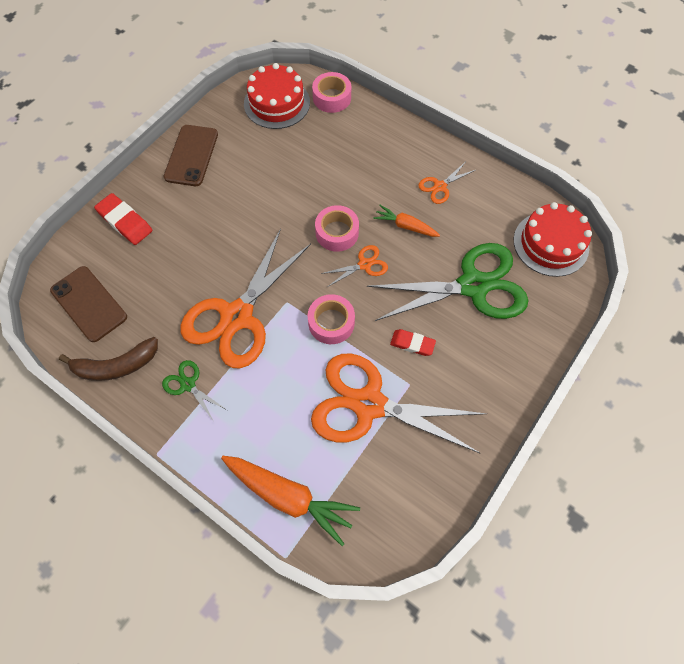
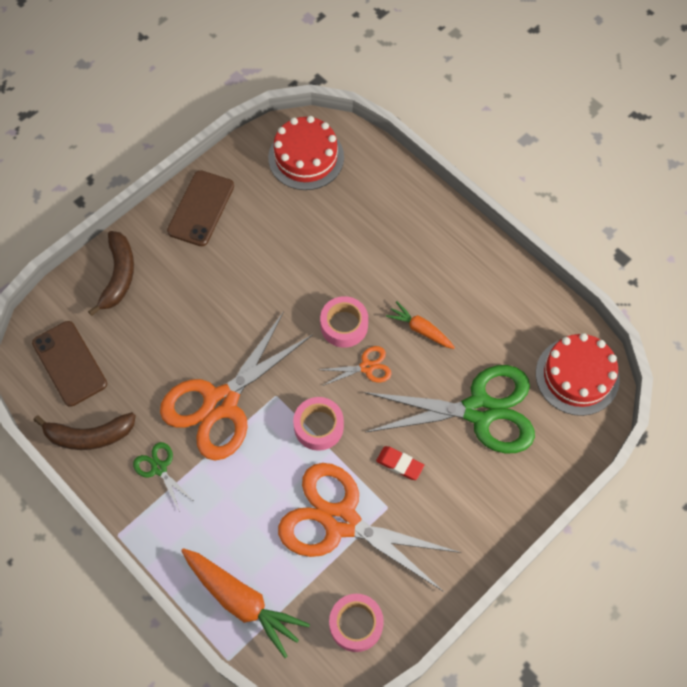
camera: 10 degrees right, 0 degrees up
red eraser [94,193,152,245] -> brown banana [88,231,134,316]
pink tape [312,72,351,113] -> pink tape moved to [329,594,384,652]
orange scissors [418,162,476,204] -> none

